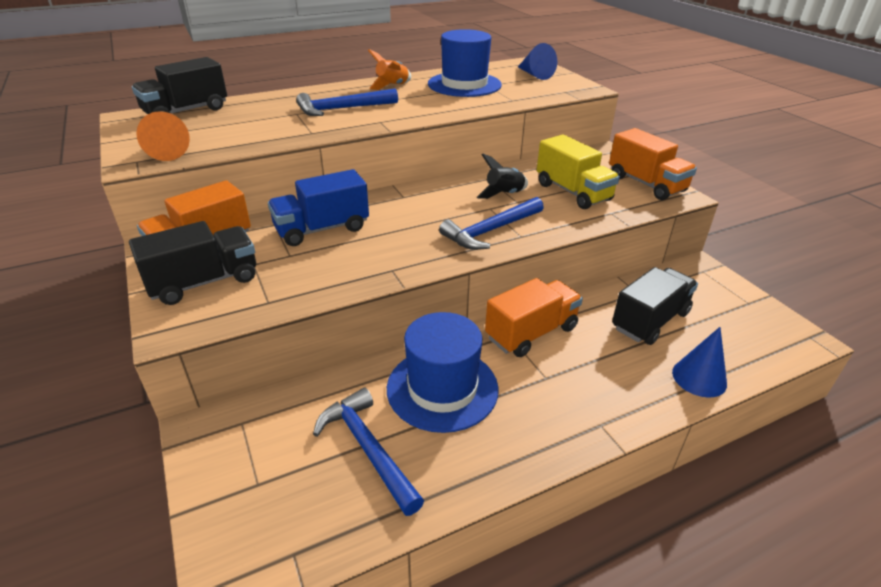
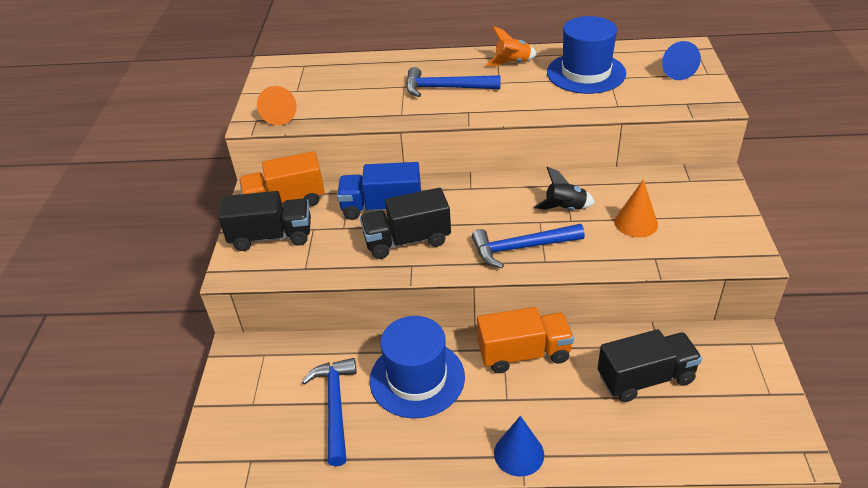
camera: 30 degrees right, 5 degrees up
black truck [132,57,227,114] -> black truck moved to [360,188,451,259]
yellow truck [537,134,620,209] -> orange cone [615,179,658,237]
orange truck [609,128,697,200] -> none
blue cone [672,327,727,398] -> blue cone moved to [494,416,544,477]

